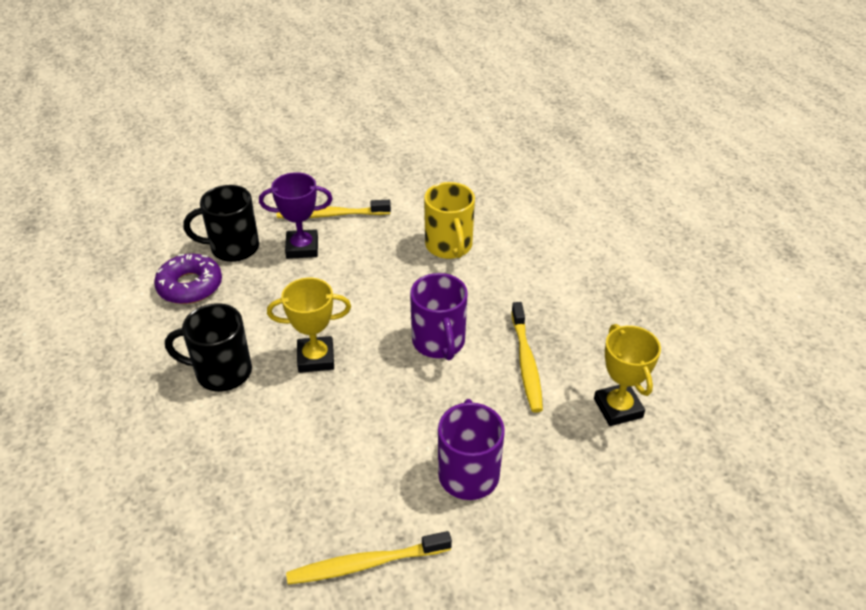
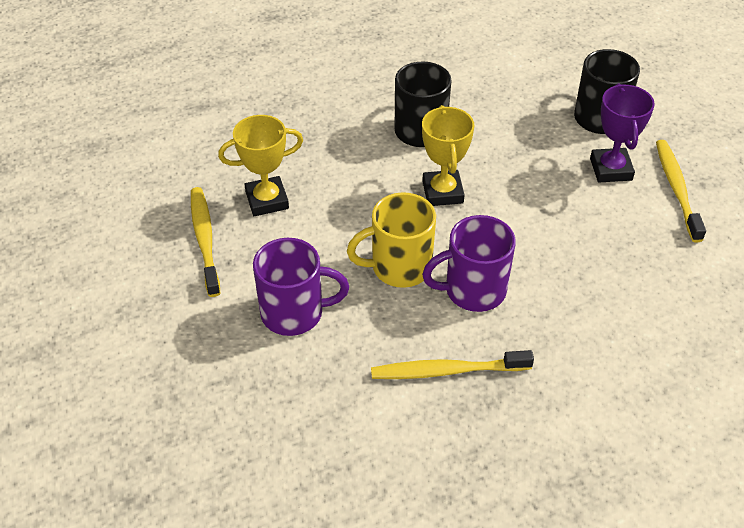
camera: 90 degrees right, 5 degrees up
purple donut [154,254,222,304] -> none
yellow mug [424,182,475,259] -> yellow mug moved to [347,192,436,288]
yellow trophy [594,324,661,426] -> yellow trophy moved to [218,115,303,216]

